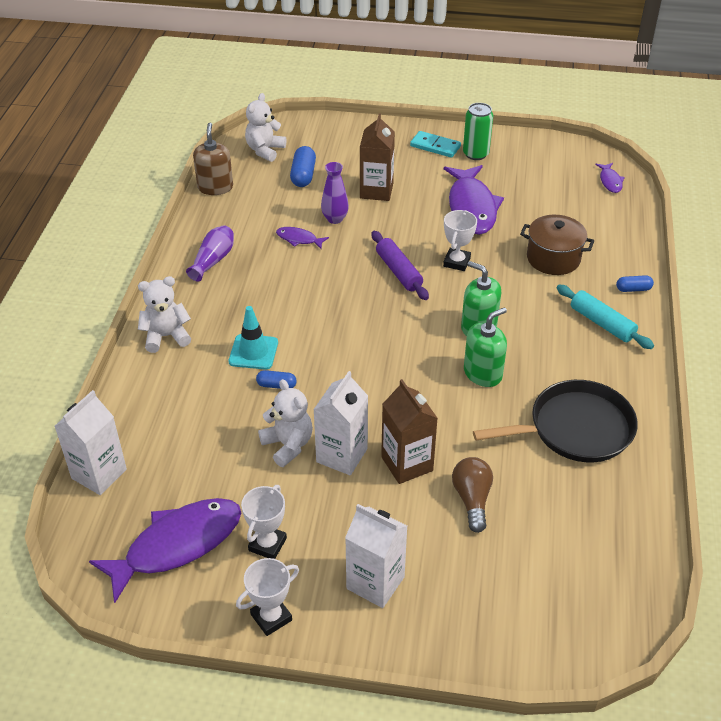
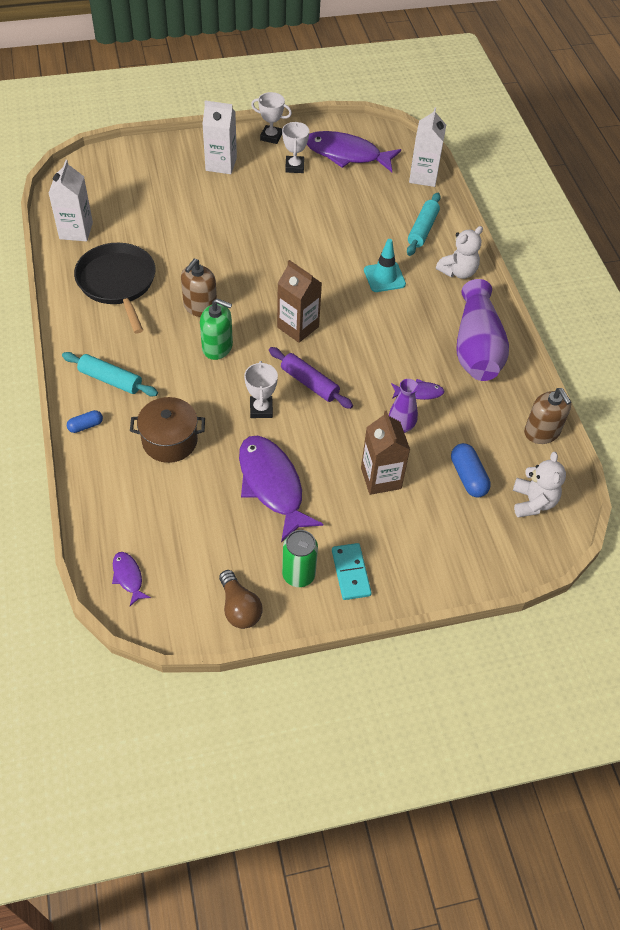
camera: 155 degrees right, 10 degrees up
purple fish [89,498,241,603] -> purple fish turned 75 degrees clockwise [307,131,401,172]
purple vase [186,225,234,282] -> purple vase [456,279,509,381], size x1.87
white trophy [236,558,299,636] -> white trophy turned 75 degrees clockwise [251,92,292,144]
blue capsule [256,370,297,389] -> none
white teddy bear [258,379,313,467] -> none
white carton [313,371,368,475] -> white carton moved to [48,160,93,242]
brown carton [381,379,438,484] -> brown carton moved to [277,260,322,343]
turquoise domino [410,131,461,158] -> turquoise domino turned 75 degrees clockwise [332,543,372,600]
brown light bulb [452,457,493,533] -> brown light bulb moved to [219,570,263,629]
green soap dispenser [464,307,507,387] -> brown soap dispenser [181,259,217,317]
black pan [473,380,638,462] -> black pan turned 105 degrees clockwise [74,243,155,334]
none -> turquoise rolling pin [407,193,440,256]

